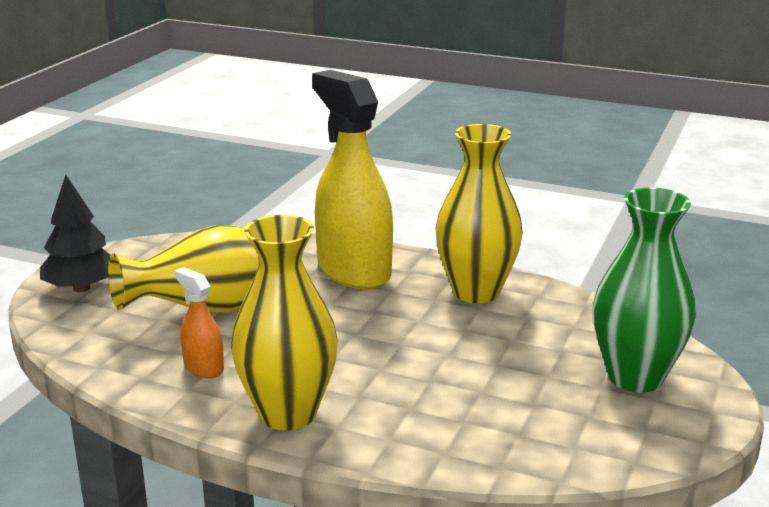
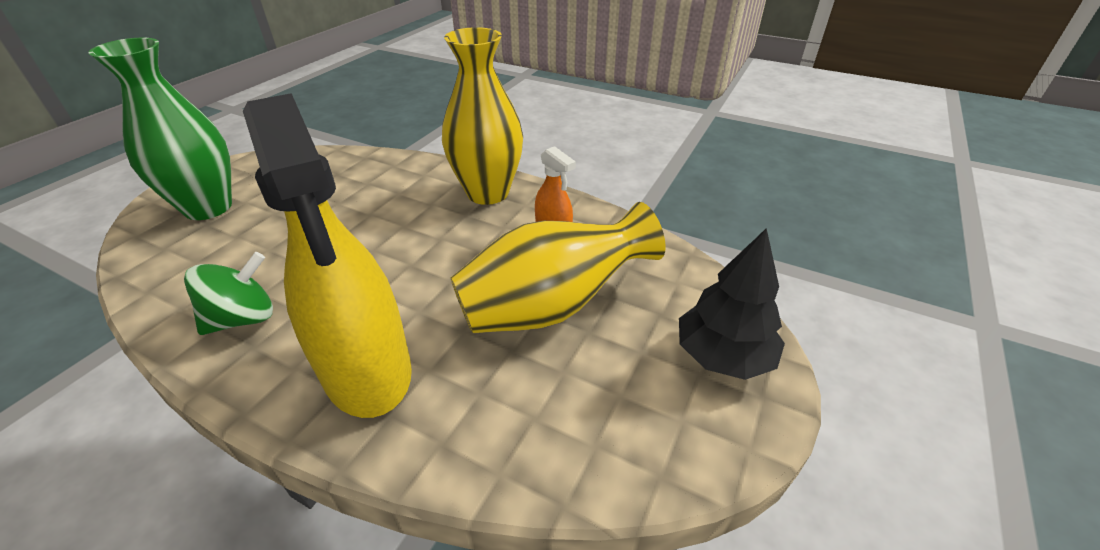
camera: 175 degrees left, 15 degrees up
yellow vase [436,124,523,303] -> green spinning top [184,252,273,335]

